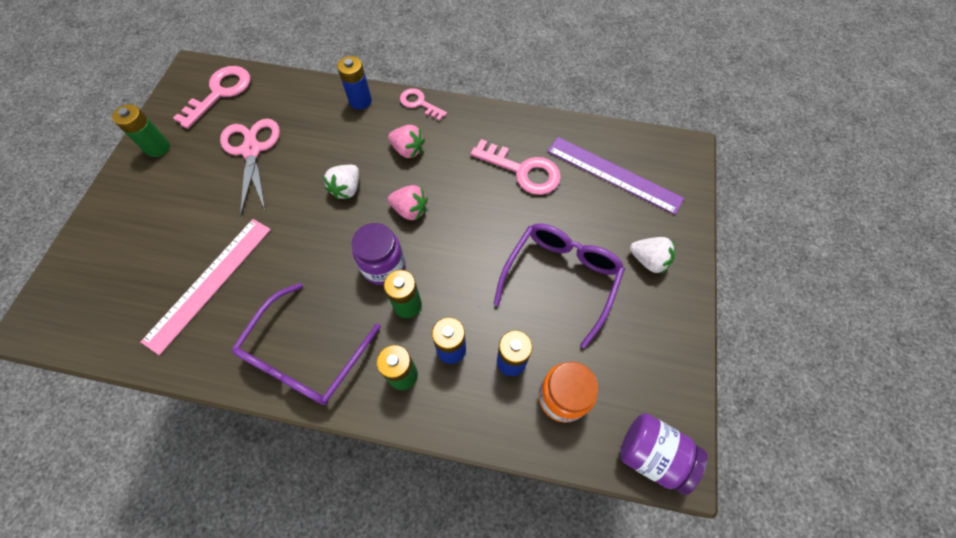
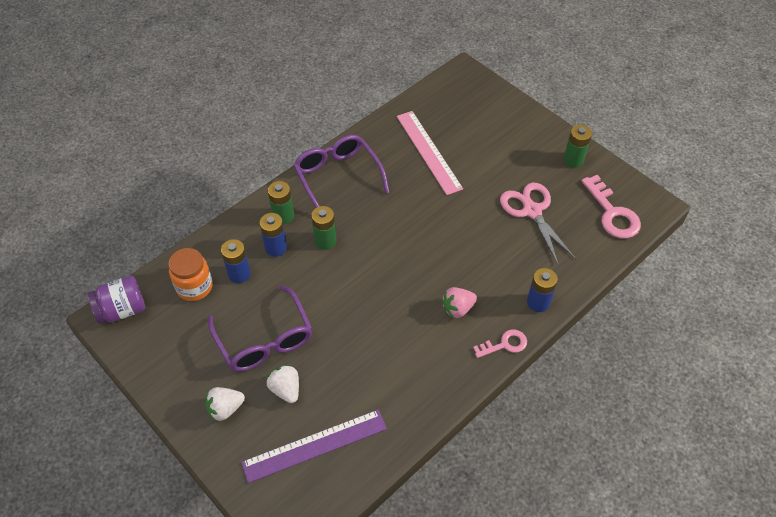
camera: 125 degrees right, 10 degrees down
pink scissors [220,119,280,216] -> pink scissors turned 135 degrees counterclockwise [500,183,576,264]
white strawberry [323,165,359,200] -> white strawberry moved to [267,364,299,403]
purple jar [352,223,405,285] -> none
pink strawberry [388,185,428,221] -> none
pink key [471,139,561,195] -> none

